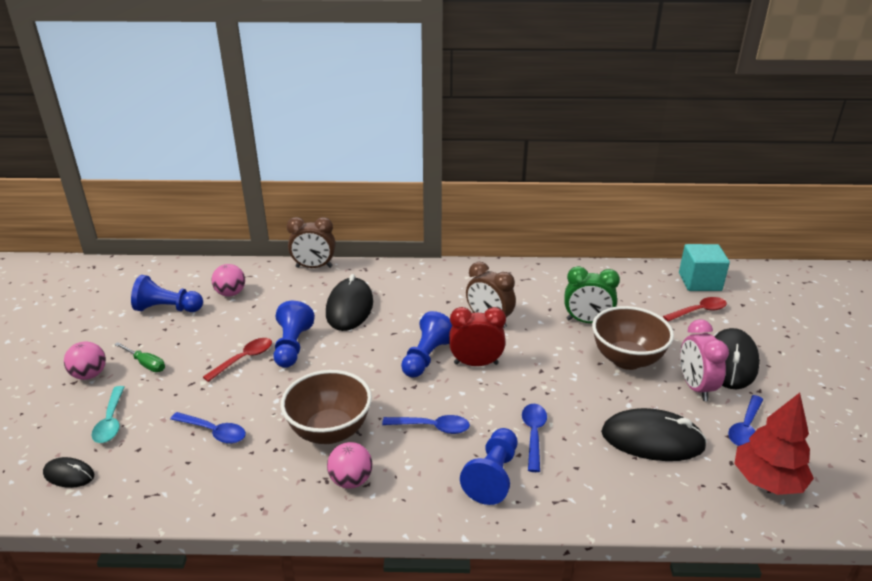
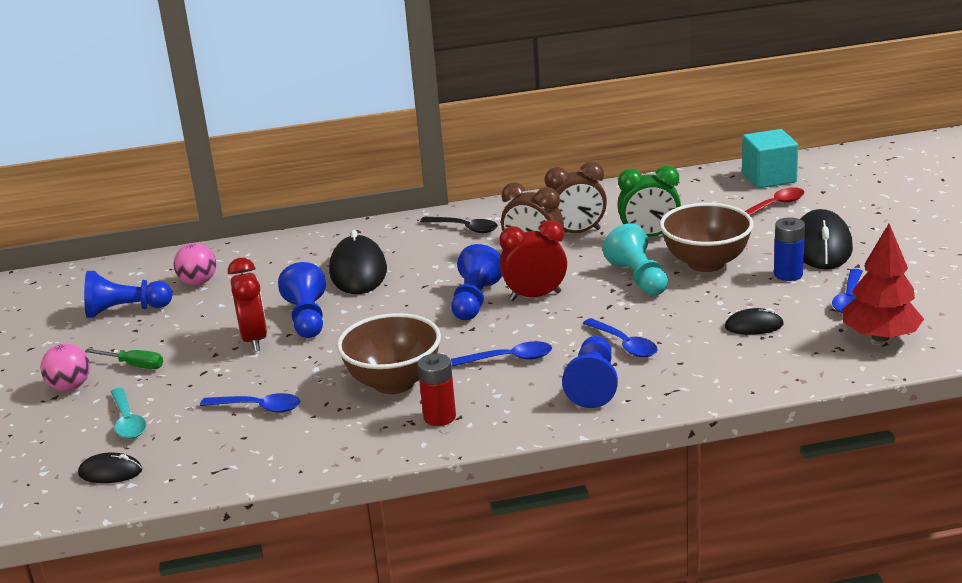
camera: 10 degrees left, 5 degrees down
red spoon [203,338,272,382] -> red clock [228,258,267,352]
brown clock [287,217,335,268] -> brown clock moved to [545,162,607,233]
pink ball [327,442,372,489] -> red battery [417,353,456,426]
blue spoon [522,404,547,472] -> blue spoon turned 150 degrees clockwise [583,318,658,357]
black mouse [601,408,707,461] -> black mouse [725,308,784,335], size x0.52
pink clock [680,319,729,401] -> blue battery [774,217,805,281]
none -> black spoon [420,217,498,233]
none -> turquoise pawn [603,223,668,295]

